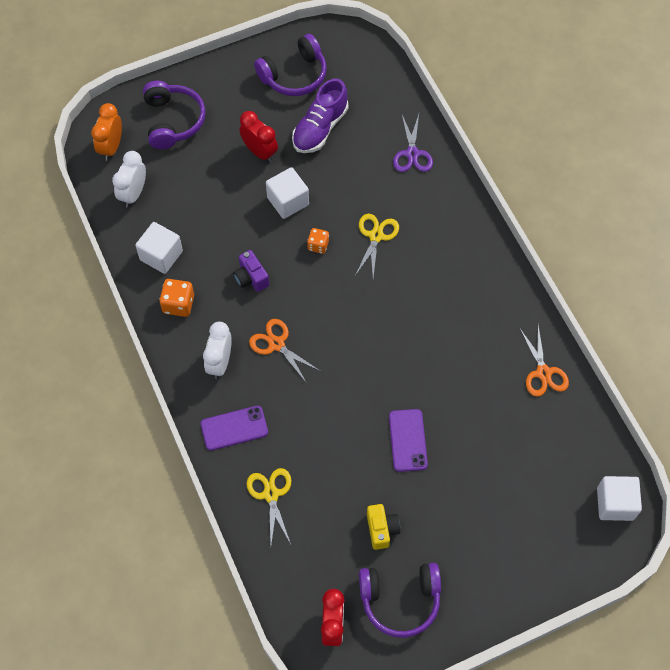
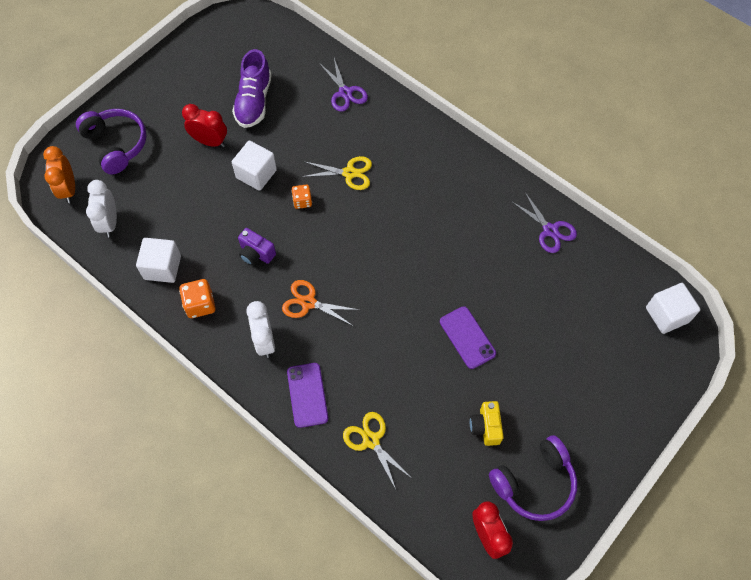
camera: 25 degrees left, 0 degrees up
purple phone [201,406,268,451] -> purple phone turned 60 degrees counterclockwise [287,363,328,428]
purple headphones [254,34,327,96] -> none
yellow scissors [355,213,399,278] -> yellow scissors turned 105 degrees clockwise [301,156,372,190]
yellow camera [367,504,400,550] -> yellow camera turned 150 degrees counterclockwise [470,401,504,446]
orange scissors [520,326,569,397] -> purple scissors [511,191,577,253]

